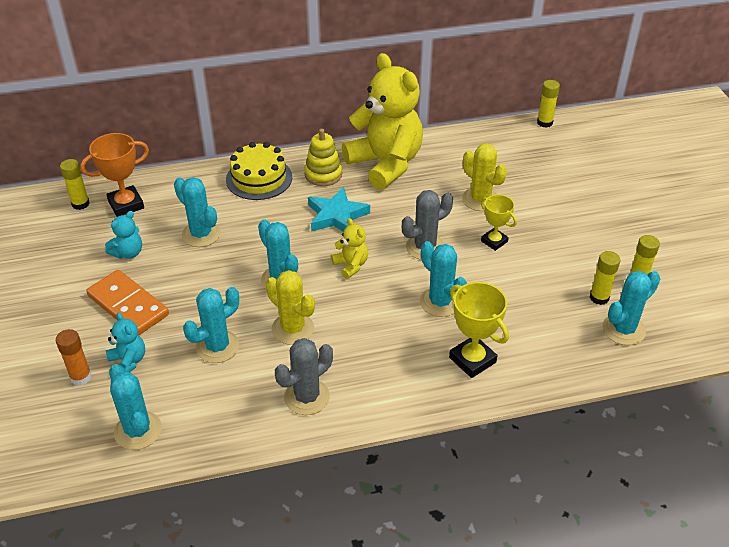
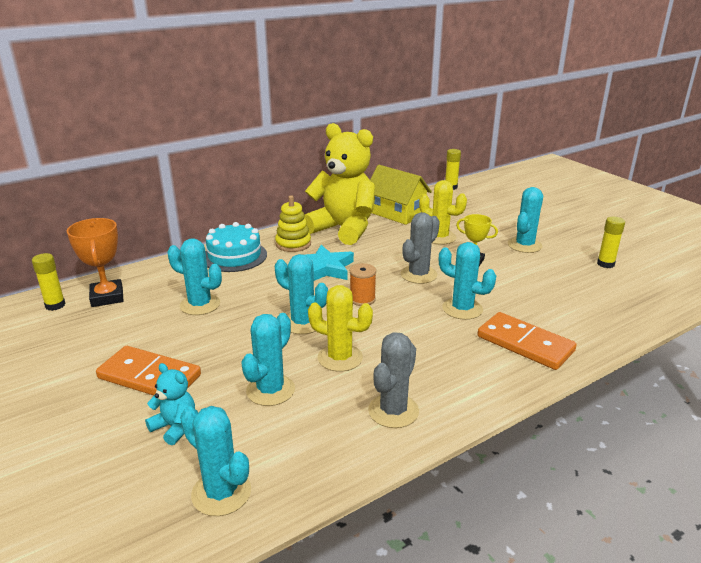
camera: 20 degrees left, 15 degrees down
orange glue stick [56,329,92,385] -> none
orange trophy [80,133,149,217] -> orange trophy turned 60 degrees counterclockwise [67,218,124,307]
turquoise teddy bear [105,211,142,259] -> none
yellow cake [226,142,292,200] -> turquoise cake [205,222,267,272]
yellow teddy bear [331,218,368,279] -> orange spool [350,263,376,306]
yellow trophy [449,282,509,378] -> orange domino [478,312,577,370]
yellow glue stick [590,251,620,305] -> none
turquoise cactus [603,271,660,345] -> turquoise cactus moved to [508,187,543,253]
none -> yellow house [370,165,432,225]

